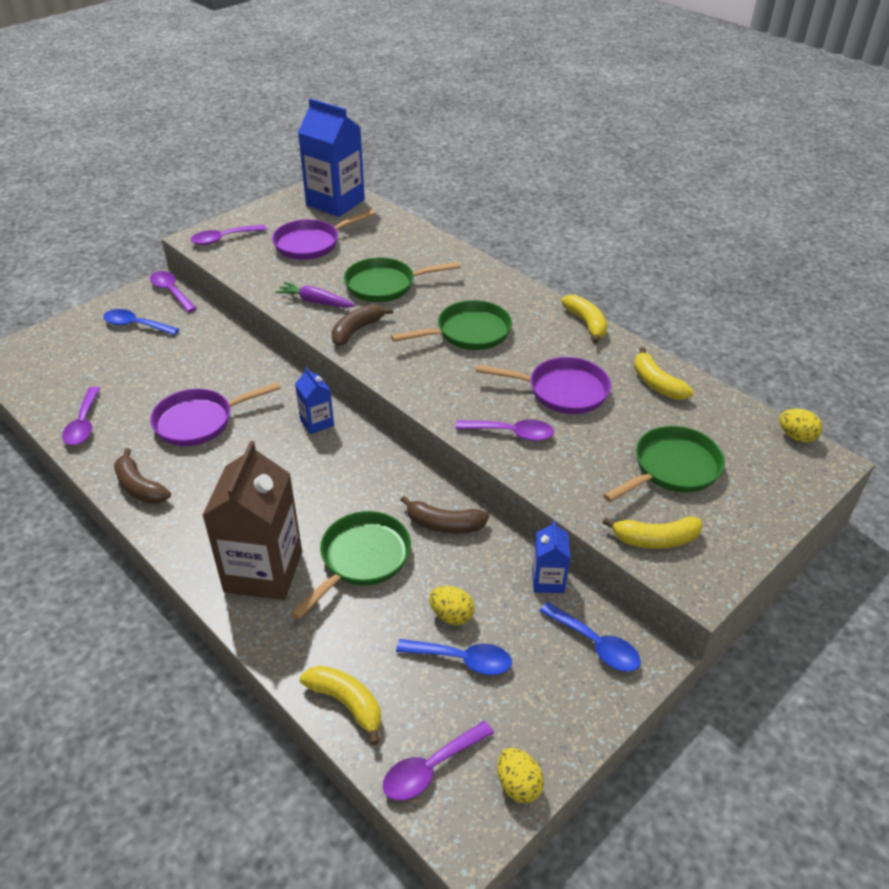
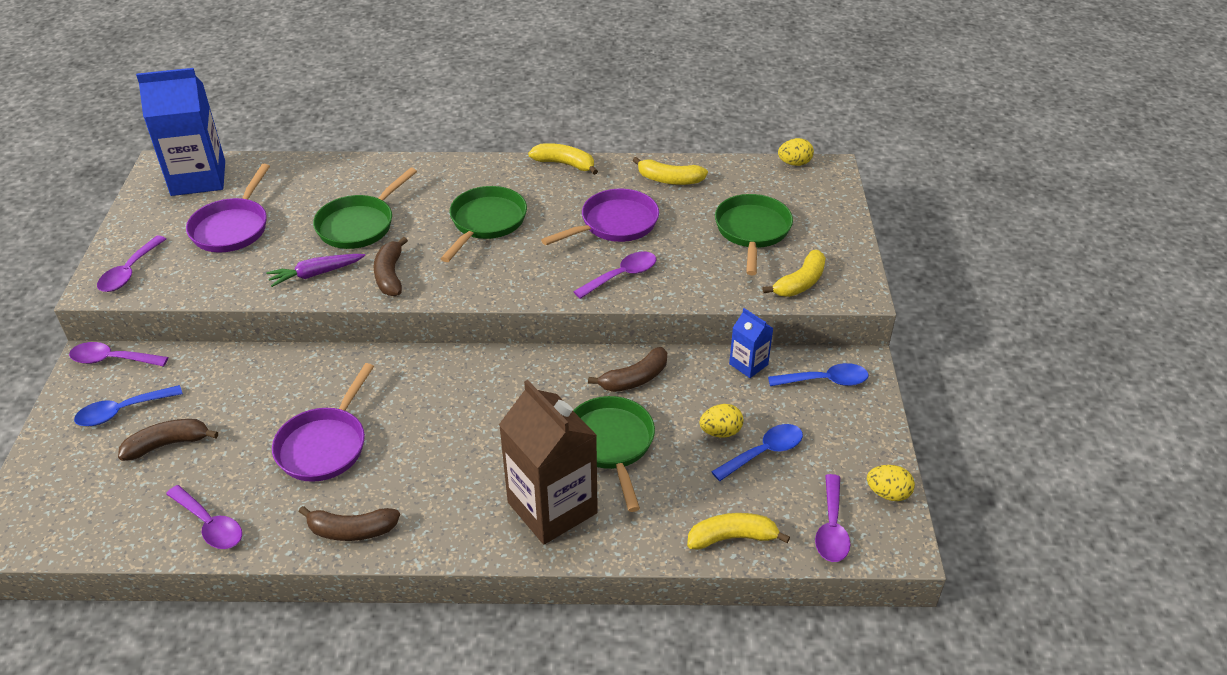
camera: 45 degrees left, 0 degrees up
blue carton [295,367,334,434] -> none
none -> brown banana [118,419,218,461]

